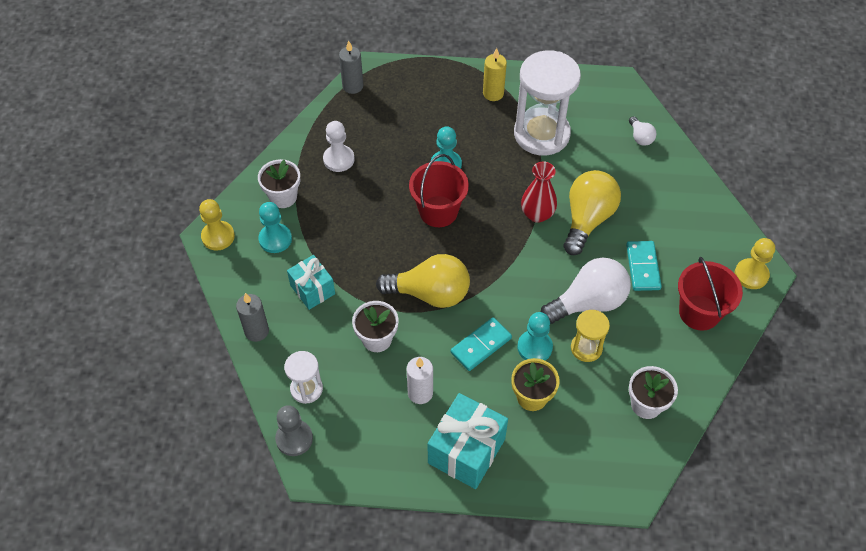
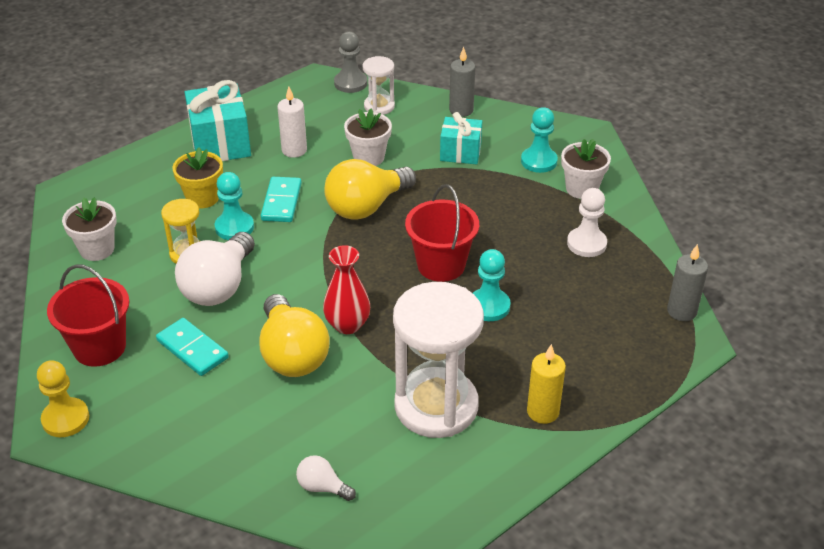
camera: 135 degrees right, 15 degrees down
yellow pawn [199,199,235,251] -> none

